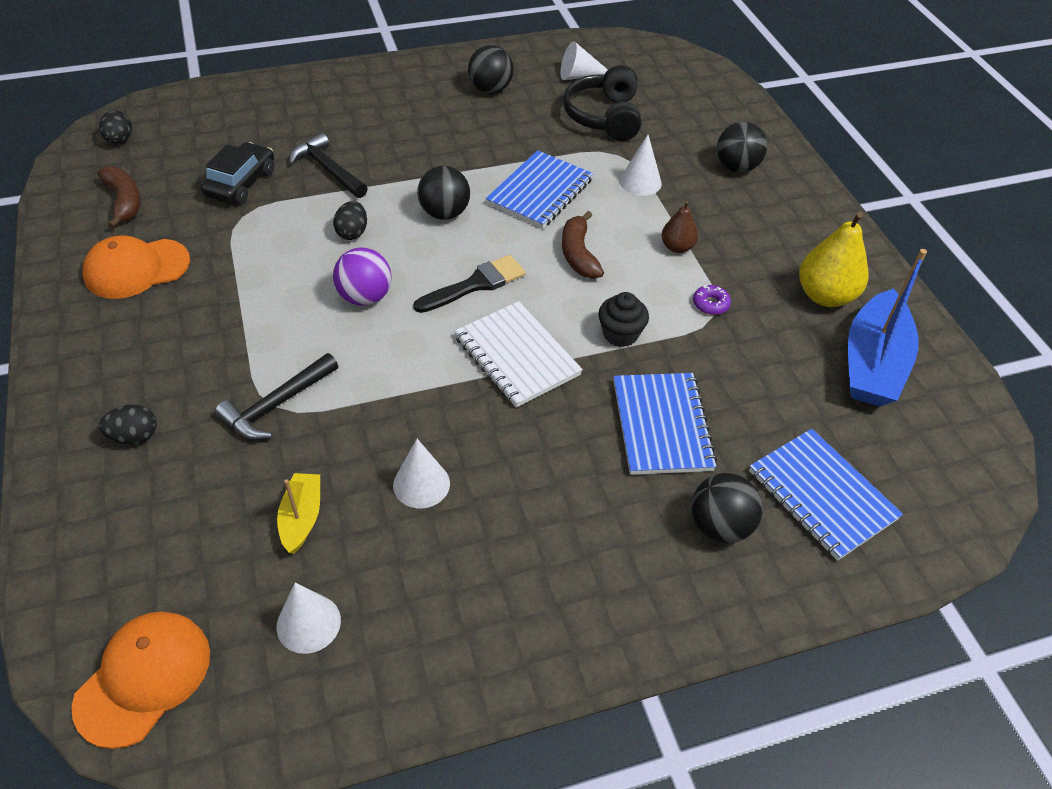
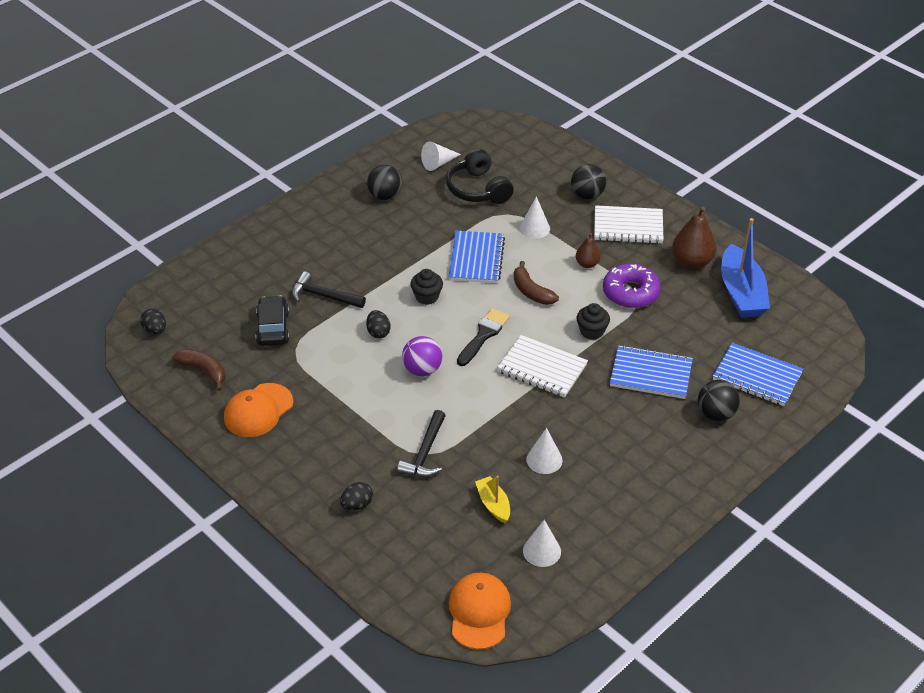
camera: 25 degrees left, 5 degrees down
black ball [417,166,470,220] -> black cupcake [410,269,443,305]
blue notebook [613,373,717,475] -> blue notebook turned 45 degrees counterclockwise [610,345,693,399]
purple donut [693,285,731,315] -> purple donut [603,264,661,308], size x2.27
yellow pear [799,212,869,307] -> brown pear [672,207,717,269]
none -> white notebook [594,205,664,244]

